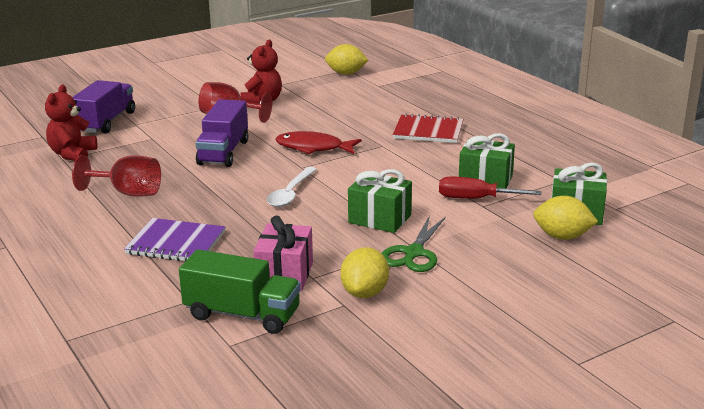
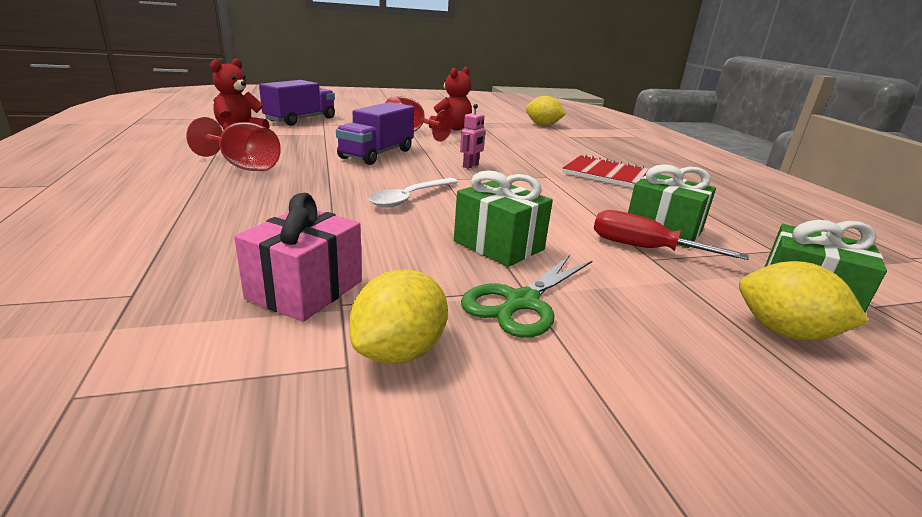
camera: 15 degrees right, 0 degrees up
purple notebook [124,218,225,261] -> none
green truck [179,249,301,334] -> none
red fish [276,131,361,154] -> pink robot [460,104,486,169]

